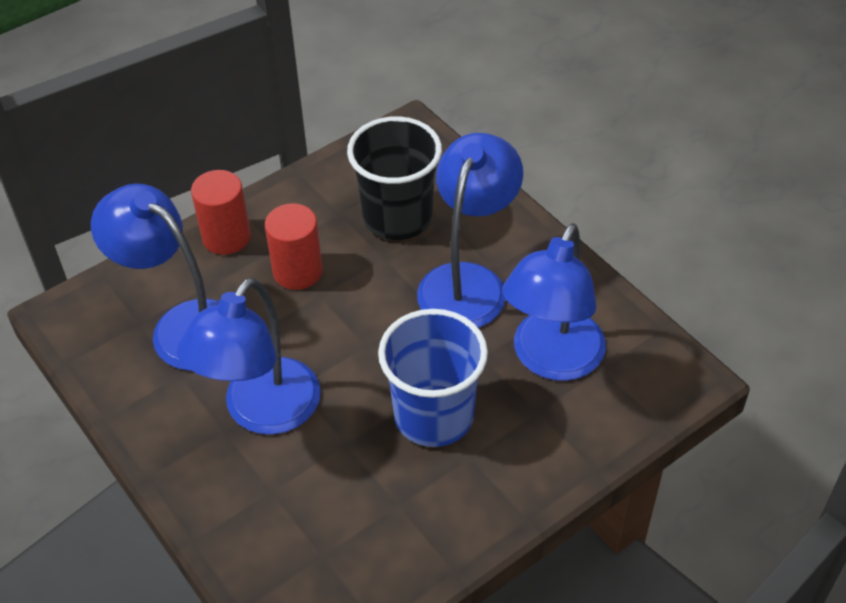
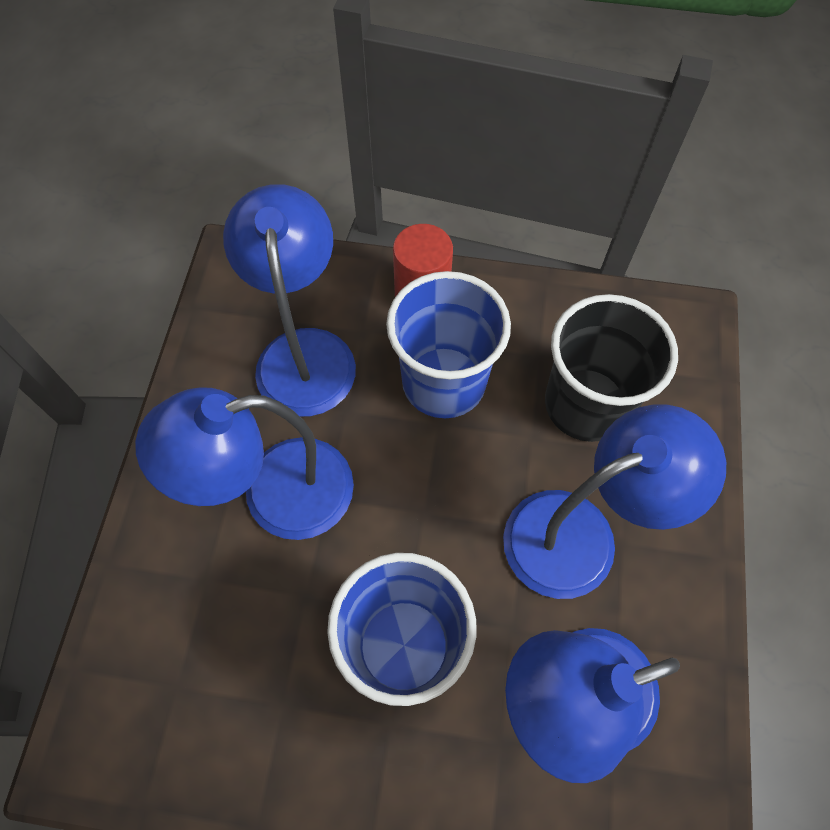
camera: 45 degrees right, 15 degrees up
red cylinder [265,203,323,290] -> blue cup [386,271,511,418]

